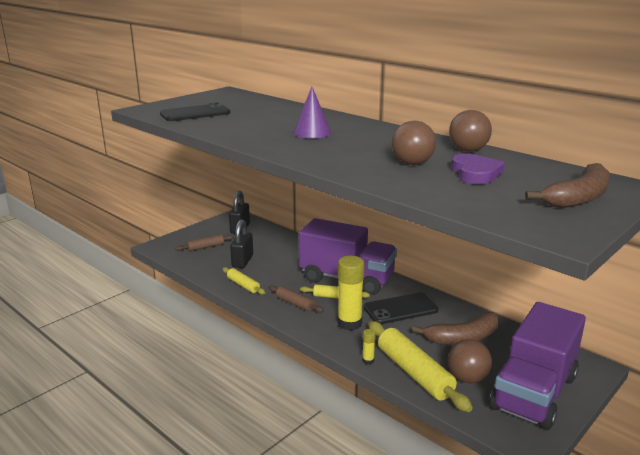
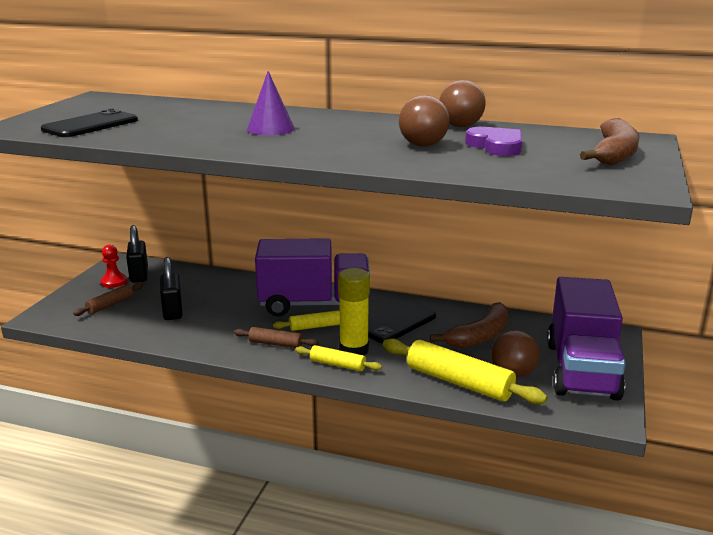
camera: 25 degrees left, 0 degrees up
yellow rolling pin [222,267,265,295] -> yellow rolling pin moved to [295,345,382,371]
yellow glue stick [362,329,376,365] -> none
none -> red pawn [100,245,127,288]

